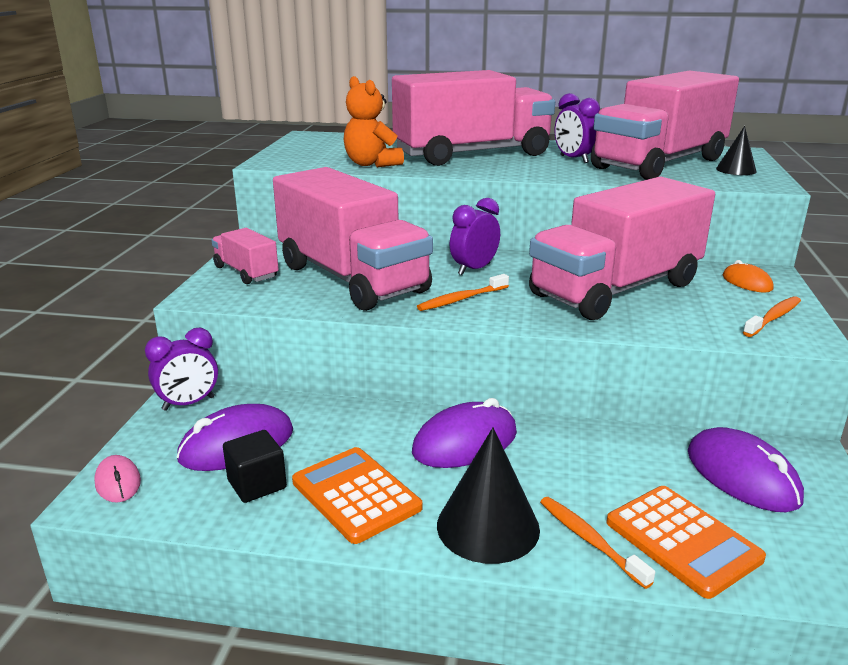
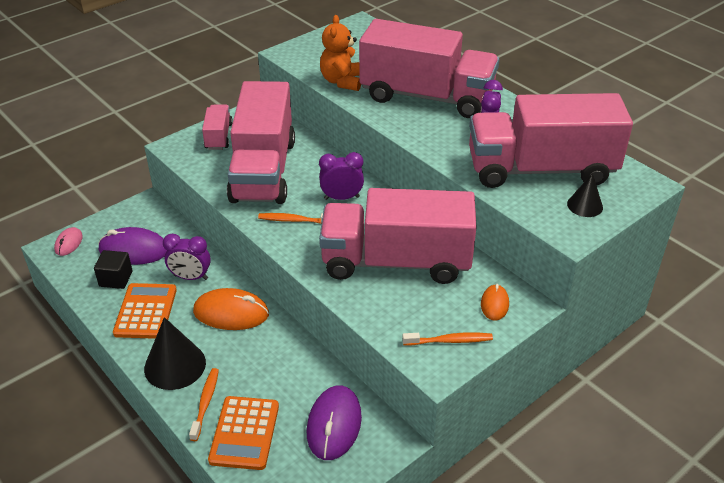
camera: 40 degrees right, 15 degrees up
purple clock [145,328,218,411] -> purple clock moved to [163,234,211,280]
purple mouse [412,398,517,468] -> orange mouse [193,288,269,330]

